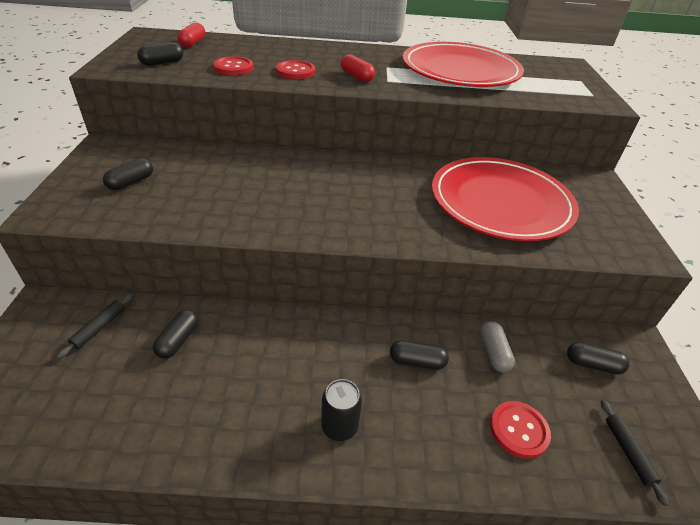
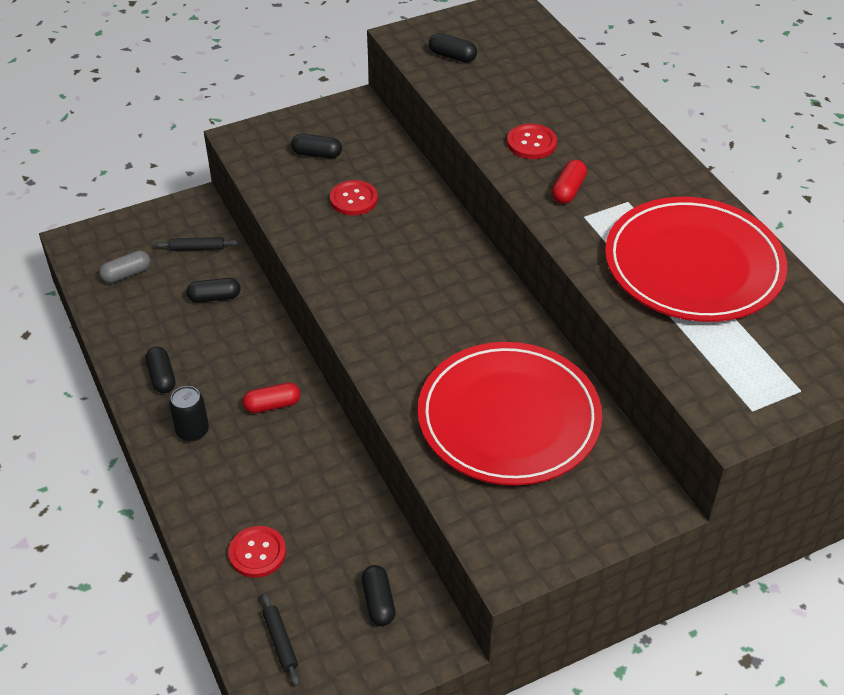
camera: 65 degrees right, 5 degrees up
red capsule [178,22,205,47] -> red capsule moved to [243,383,300,413]
red button [213,56,253,75] -> red button moved to [330,180,378,215]
black capsule [390,340,449,370] -> black capsule moved to [146,347,175,393]
grey capsule [480,321,515,372] -> grey capsule moved to [99,250,150,283]
black rolling pin [601,400,669,506] -> black rolling pin turned 75 degrees counterclockwise [262,593,299,686]

